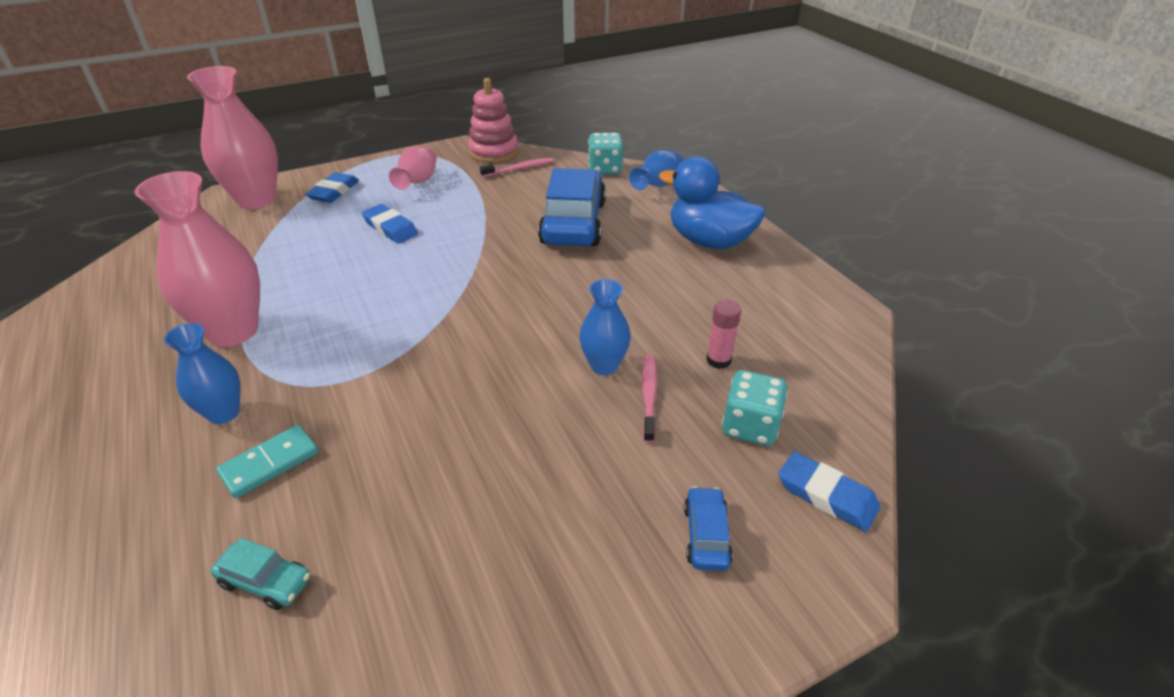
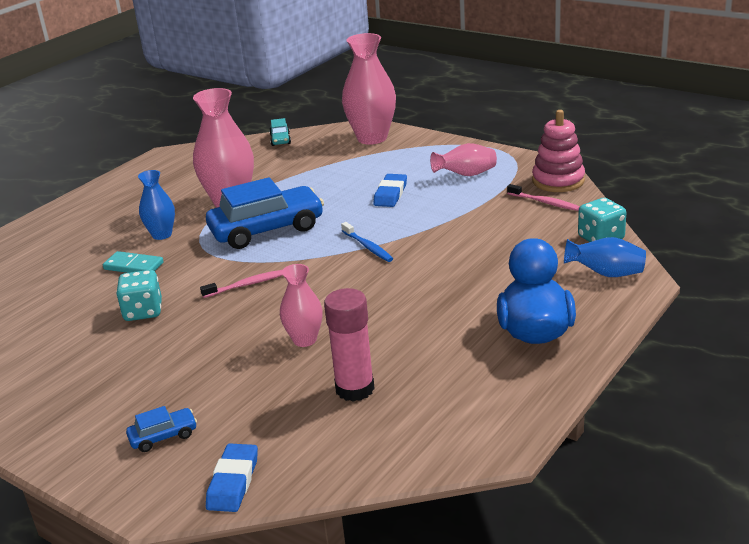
camera: 65 degrees right, 10 degrees down
turquoise car [211,538,310,610] -> turquoise car moved to [269,118,291,146]
blue eraser [305,172,359,203] -> none
blue car [538,168,606,246] -> blue car moved to [206,177,324,249]
blue vase [579,279,631,375] -> pink vase [280,264,323,347]
pink toothbrush [642,355,657,443] -> pink toothbrush moved to [200,270,282,298]
pink glue stick [706,300,741,369] -> pink glue stick [324,288,375,402], size x1.71
turquoise dice [722,370,788,446] -> turquoise dice moved to [116,270,162,321]
none -> blue toothbrush [341,222,393,262]

